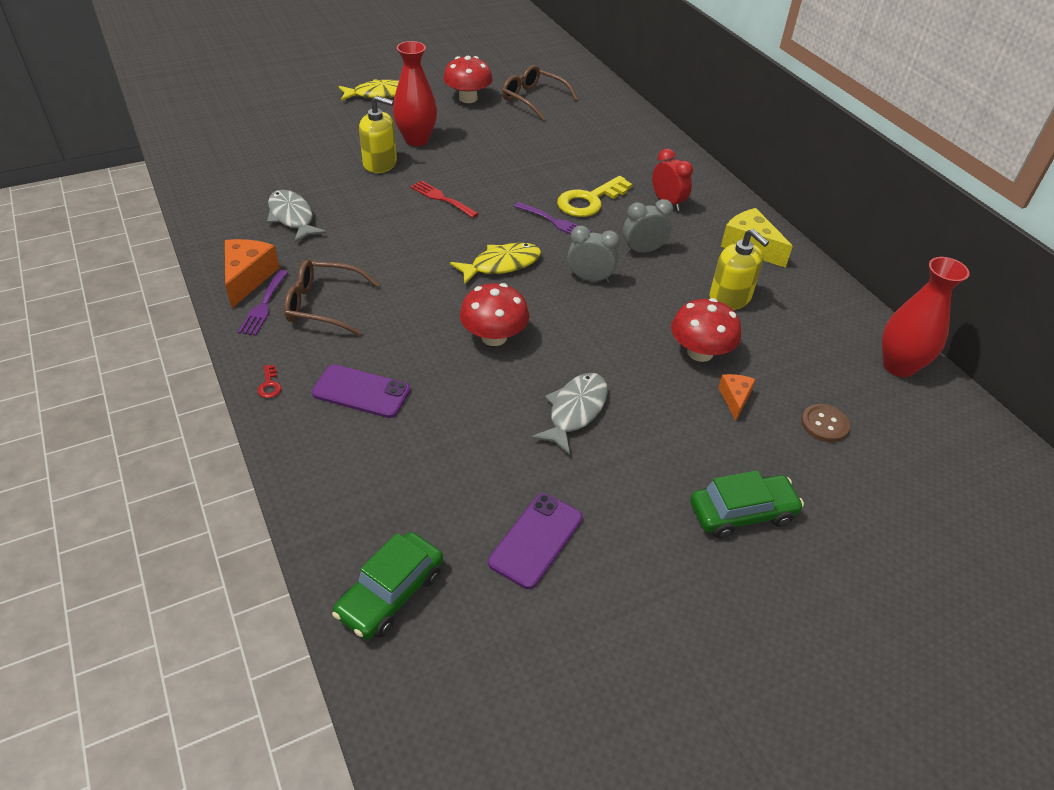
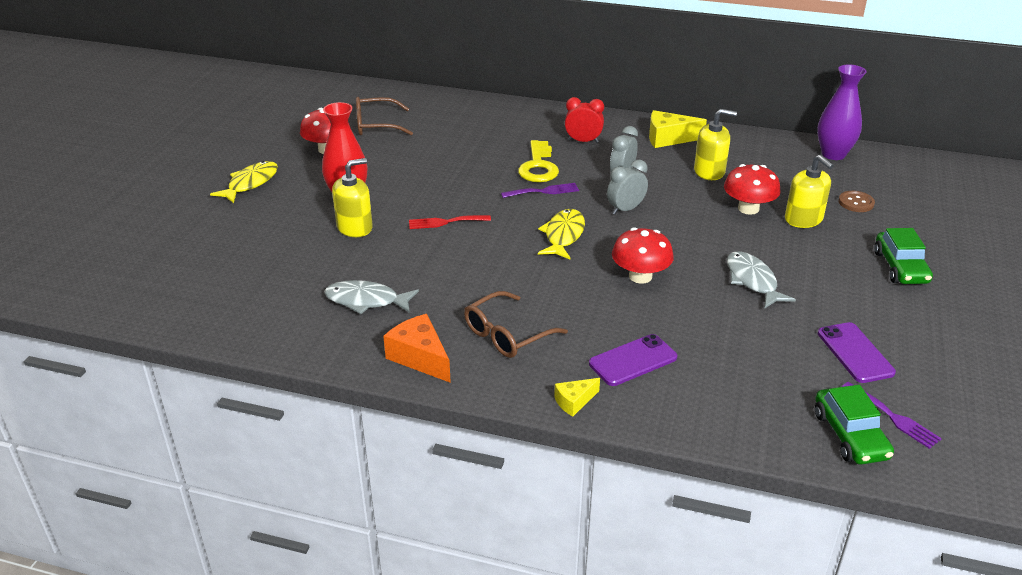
camera: 45 degrees left, 10 degrees down
purple fork [238,270,288,336] -> purple fork moved to [842,382,942,449]
red key [258,365,281,398] -> yellow cheese [554,378,600,417]
green car [690,470,804,539] -> green car turned 150 degrees clockwise [874,228,933,284]
orange cheese [718,374,755,421] -> yellow soap dispenser [785,155,834,228]
red vase [882,257,970,377] -> purple vase [817,64,867,160]

